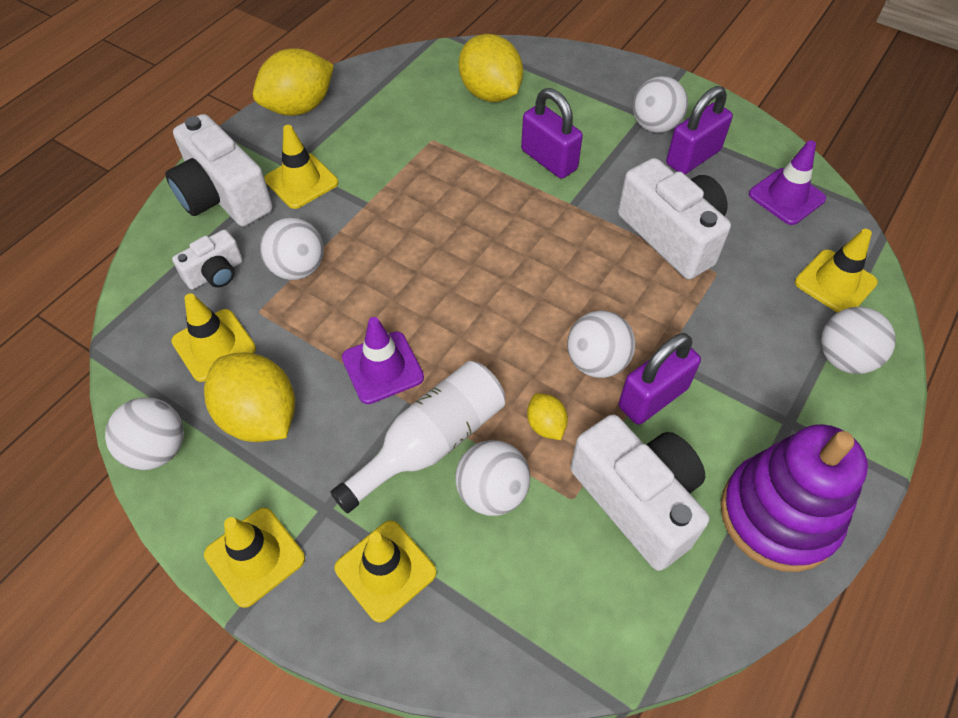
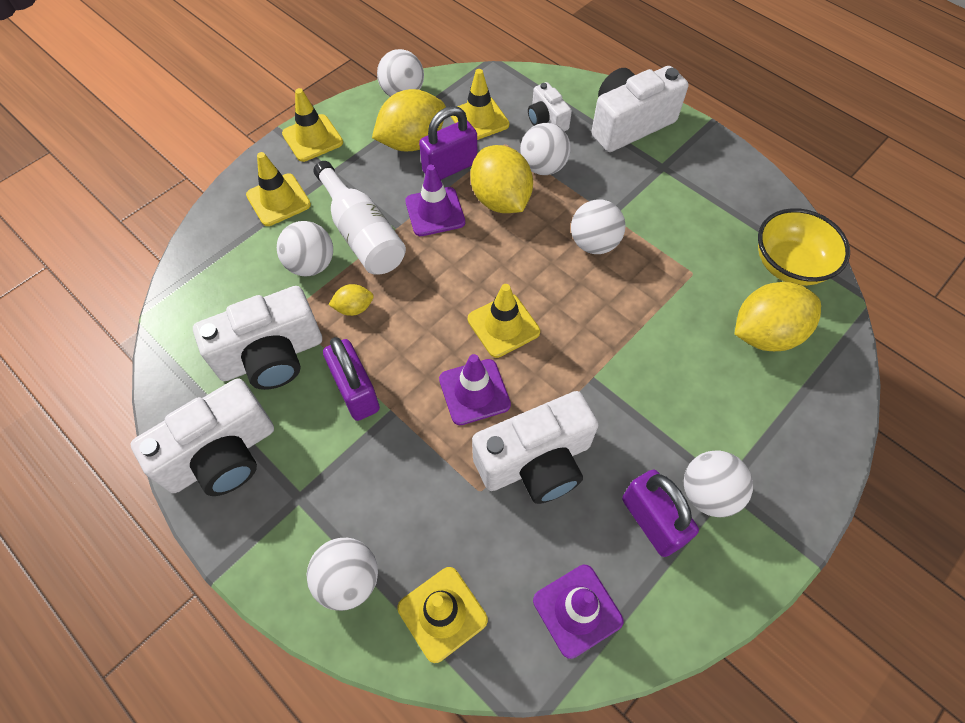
camera: 100 degrees right, 5 degrees up
yellow lemon [253,48,334,116] -> yellow lemon moved to [470,145,533,213]
yellow traffic cone [264,125,338,209] -> yellow traffic cone moved to [468,284,540,358]
purple padlock [521,88,583,179] -> purple padlock moved to [419,106,477,180]
white ball [567,310,635,378] -> white ball moved to [571,199,626,254]
purple stacking toy [721,424,868,572] -> white camera [130,378,274,496]
none -> purple traffic cone [439,354,511,425]
none -> yellow bowl [758,208,850,286]

